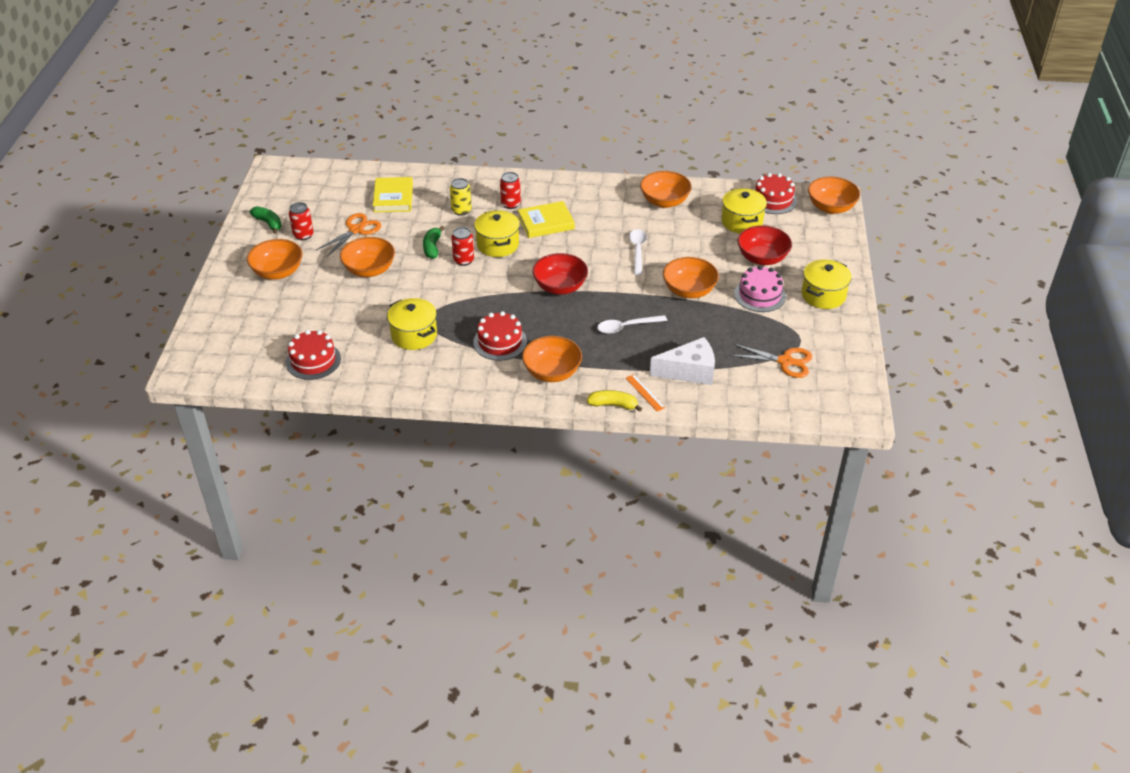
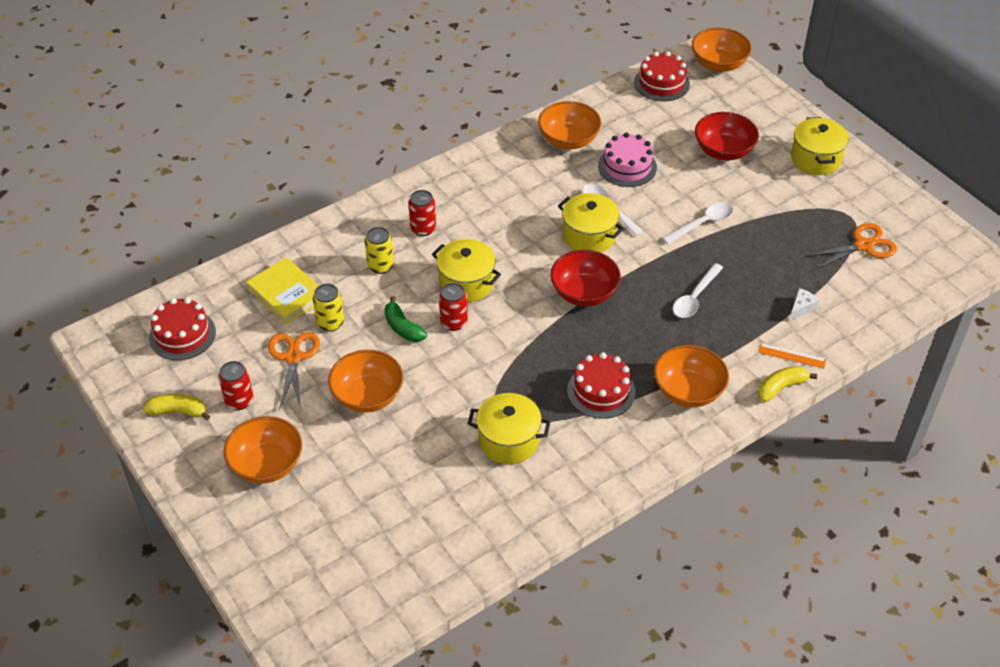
camera: 40 degrees left, 5 degrees up
green banana [250,206,282,234] -> yellow banana [143,394,210,420]
red cake [286,330,341,380] -> red cake moved to [149,298,216,360]
yellow book [518,201,575,238] -> none
white cheese [650,337,715,385] -> white cheese [789,288,820,321], size x0.46
orange bowl [663,257,719,299] -> white spoon [662,203,733,244]
yellow pot [722,188,767,234] -> yellow pot moved to [558,193,624,253]
pink cake [734,265,786,312] -> pink cake moved to [598,132,657,187]
none -> yellow can [313,284,344,332]

